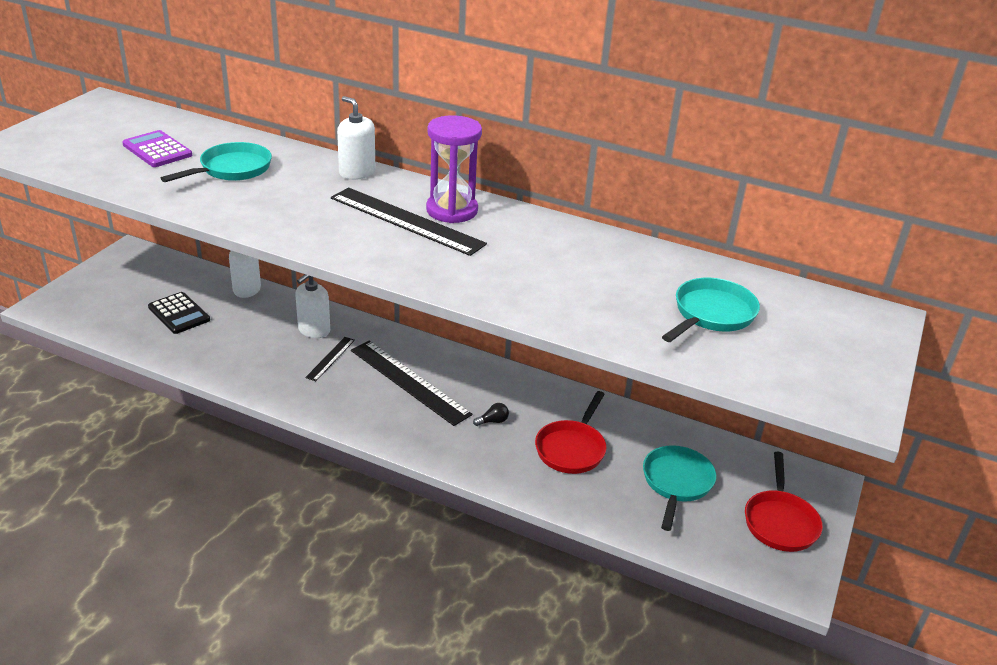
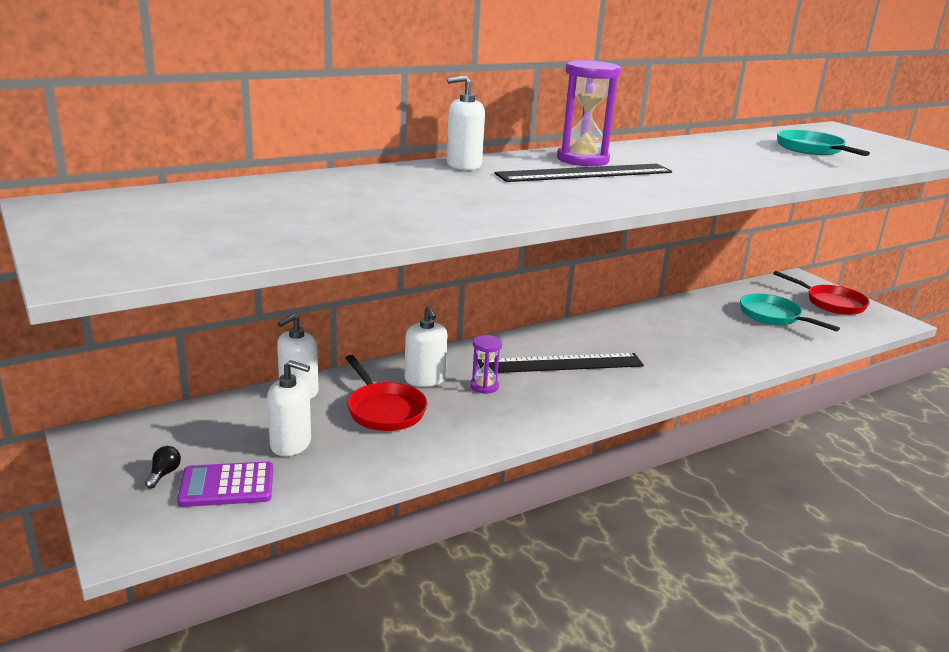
camera: 55 degrees left, 10 degrees down
purple calculator [122,130,192,167] -> purple calculator moved to [177,461,273,507]
black calculator [148,292,210,334] -> white soap dispenser [267,360,311,456]
turquoise pan [161,142,272,182] -> none
black ruler [305,337,355,381] -> purple hourglass [470,335,502,394]
black light bulb [473,403,509,426] -> black light bulb moved to [145,446,181,488]
red pan [535,391,607,474] -> red pan moved to [346,355,427,431]

